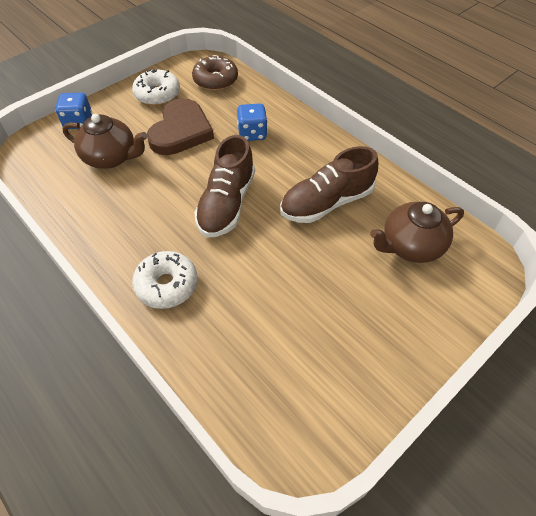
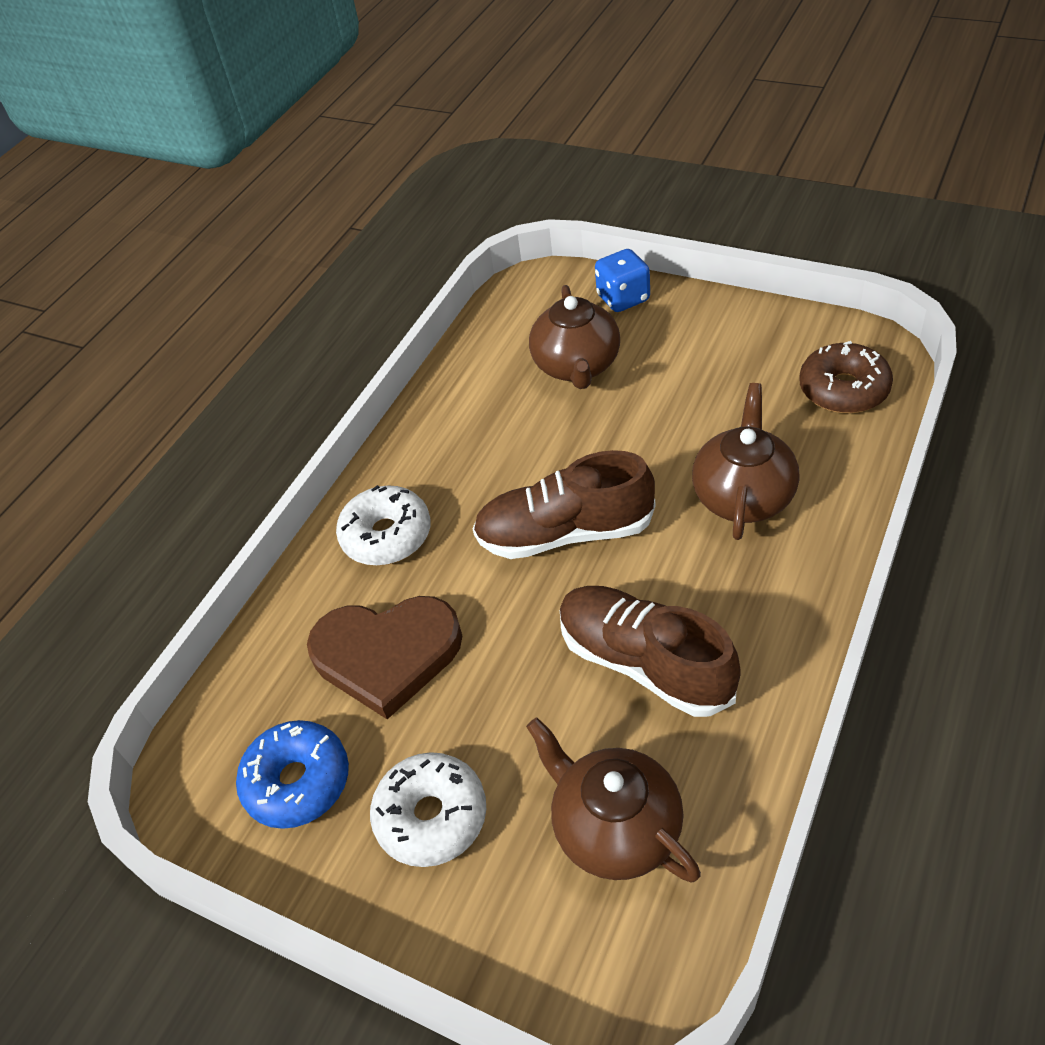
camera: 75 degrees right, 5 degrees down
white donut [132,69,180,106] -> white donut moved to [370,752,486,867]
brown heart [147,98,214,155] -> brown heart moved to [307,596,462,719]
blue dice [237,103,267,141] -> brown teapot [692,383,800,540]
none -> blue donut [236,720,349,829]

